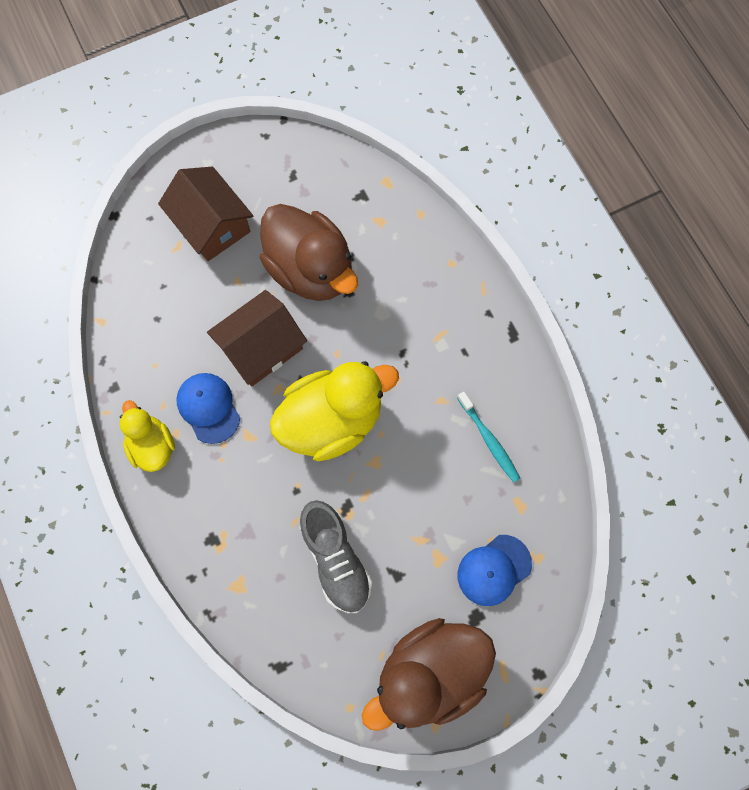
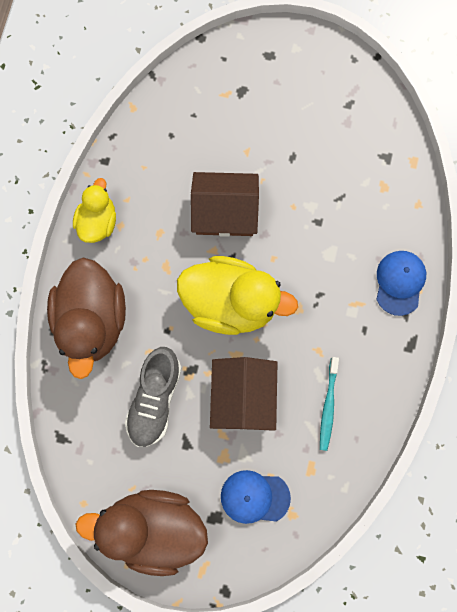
camera: 40 degrees right, 5 degrees up
brown house [158,167,253,261] -> brown house moved to [210,357,278,431]
blue cap [176,373,240,444] -> blue cap moved to [376,251,426,316]
brown duck [260,204,358,301] -> brown duck moved to [47,258,126,379]

